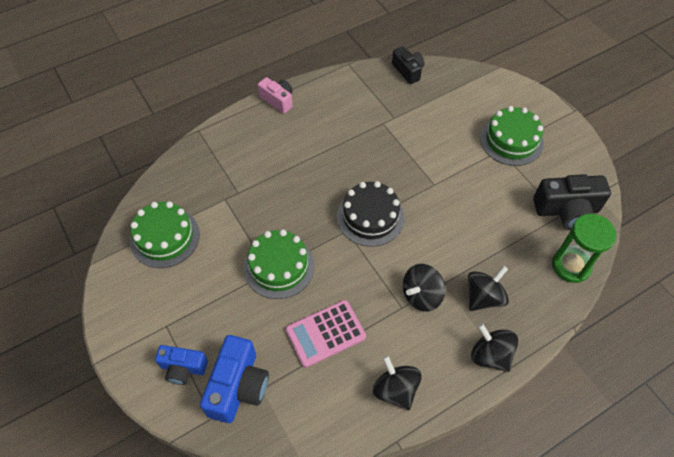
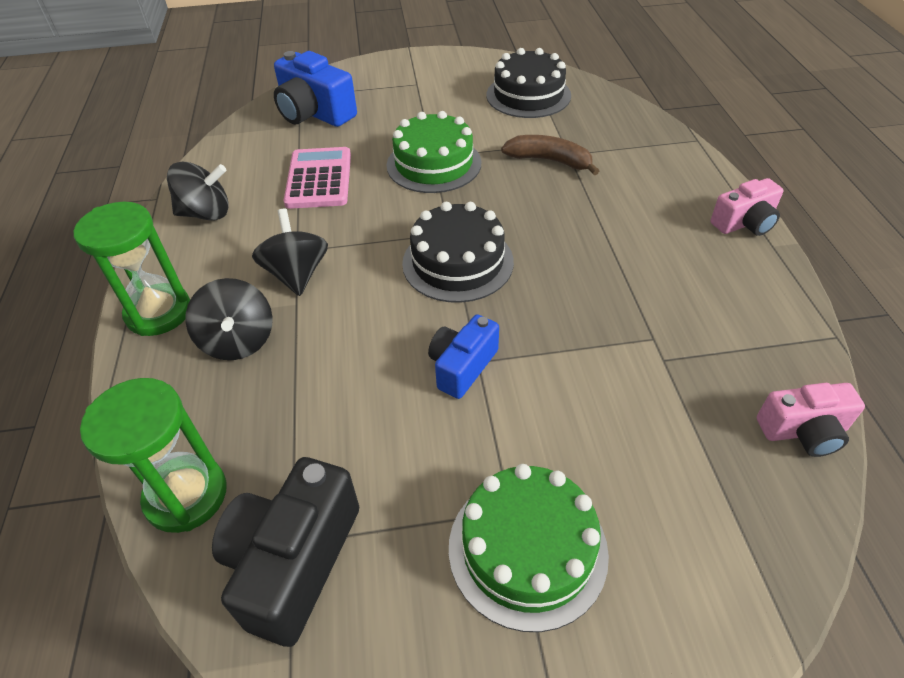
camera: 115 degrees right, 10 degrees down
green cake [130,201,200,268] -> black cake [487,48,571,118]
blue camera [155,345,208,385] -> blue camera moved to [428,314,499,399]
black camera [392,46,424,84] -> pink camera [757,383,865,457]
black spinning top [471,323,518,372] -> green hourglass [74,202,190,336]
none -> brown banana [501,135,599,175]

